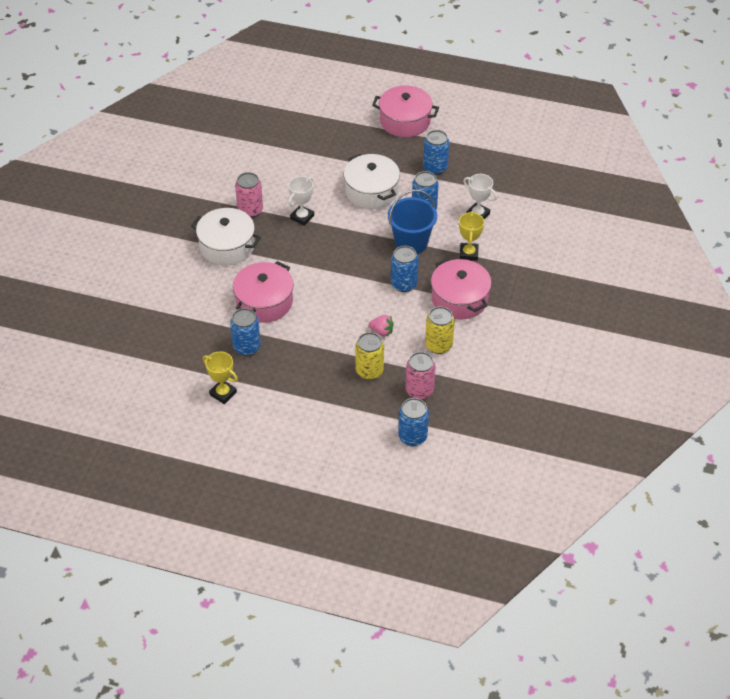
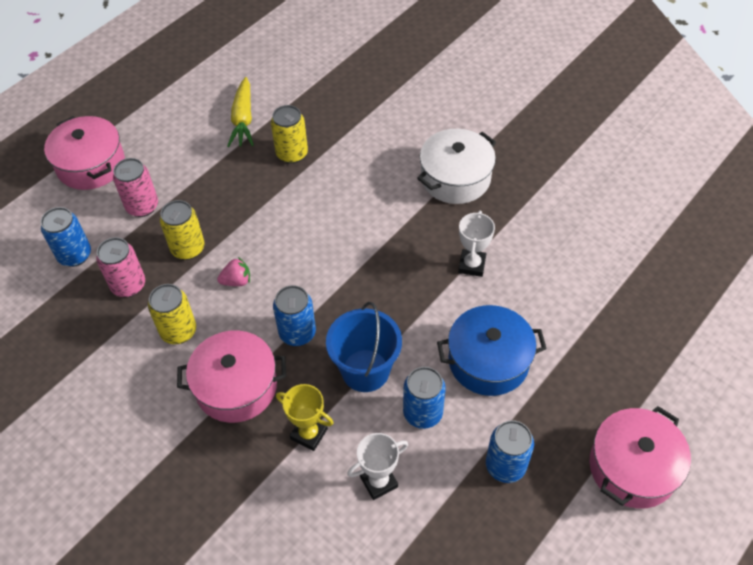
camera: 115 degrees right, 5 degrees up
yellow trophy [203,351,238,404] -> yellow carrot [227,77,254,147]
blue can [230,308,261,356] -> yellow can [271,105,308,164]
pink pot [233,261,294,323] -> pink pot moved to [44,116,125,190]
pink can [235,172,263,218] -> pink can moved to [113,158,158,217]
white trophy [288,176,314,226] -> white trophy turned 45 degrees clockwise [458,211,495,277]
white pot [344,153,400,209] -> blue pot [437,305,547,396]
pink strawberry [369,315,394,336] -> pink strawberry turned 150 degrees counterclockwise [217,257,250,286]

